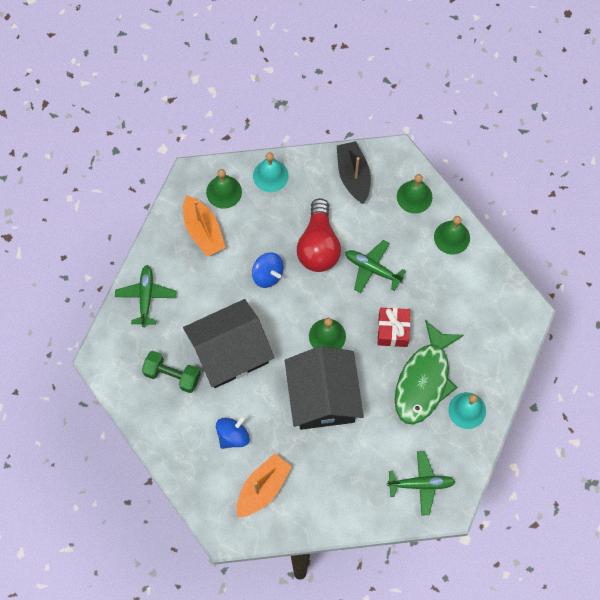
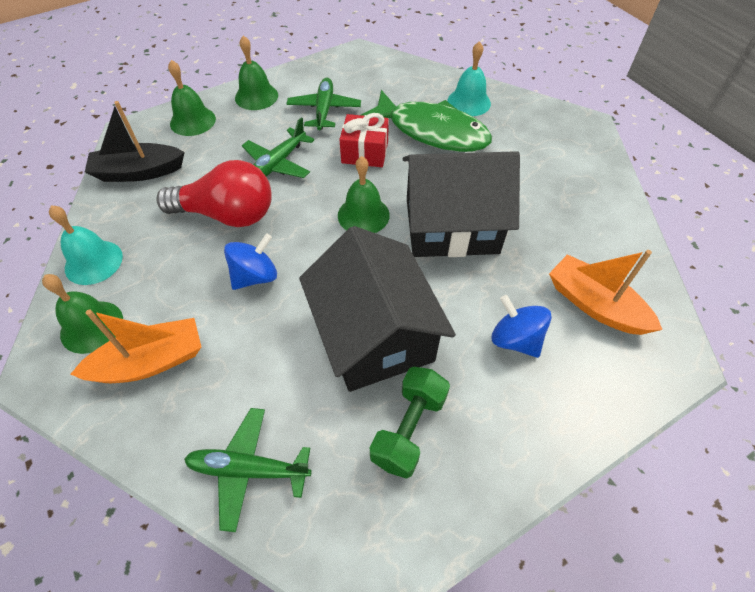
camera: 85 degrees left, 15 degrees down
green plane [387,451,455,516] -> green plane moved to [286,78,361,130]

